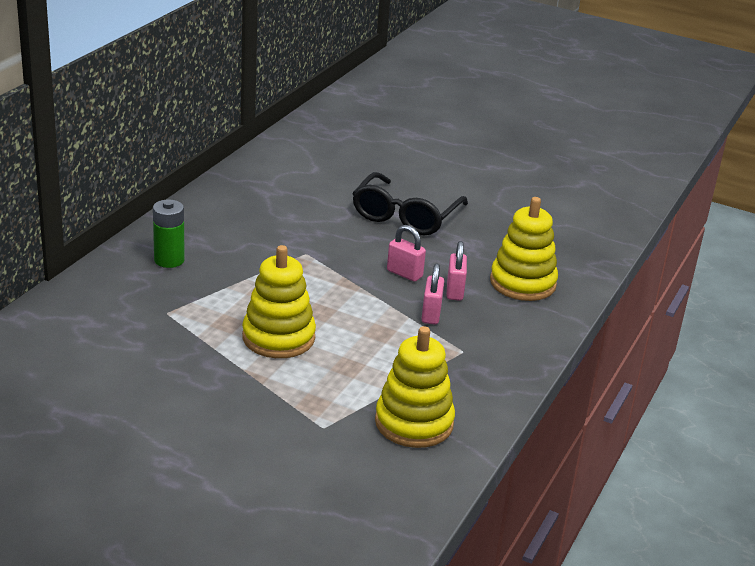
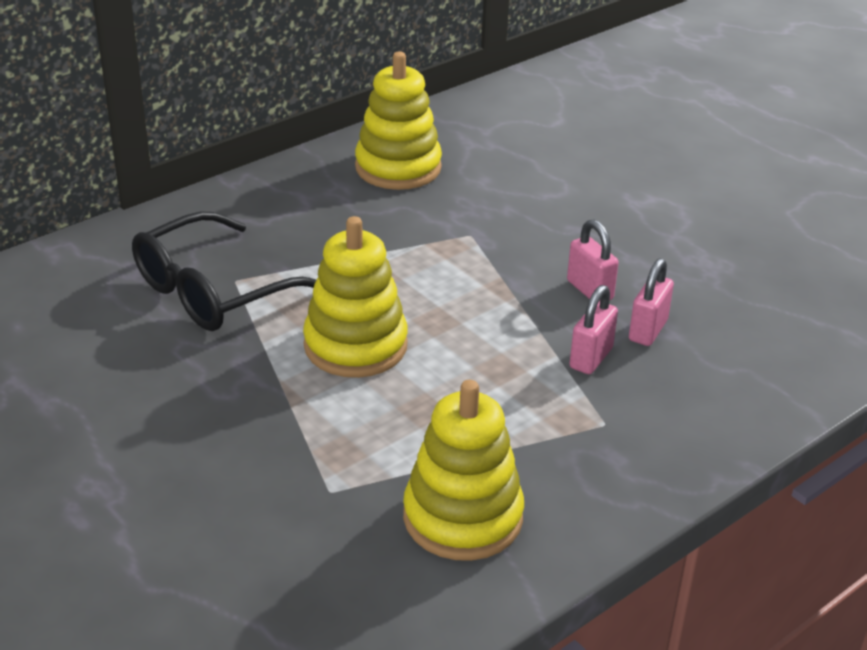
camera: 25 degrees right, 5 degrees up
green battery [153,200,185,268] -> none
black glasses [352,172,468,235] -> black glasses moved to [132,211,316,331]
yellow stacking toy [490,197,558,301] -> yellow stacking toy moved to [355,51,442,190]

